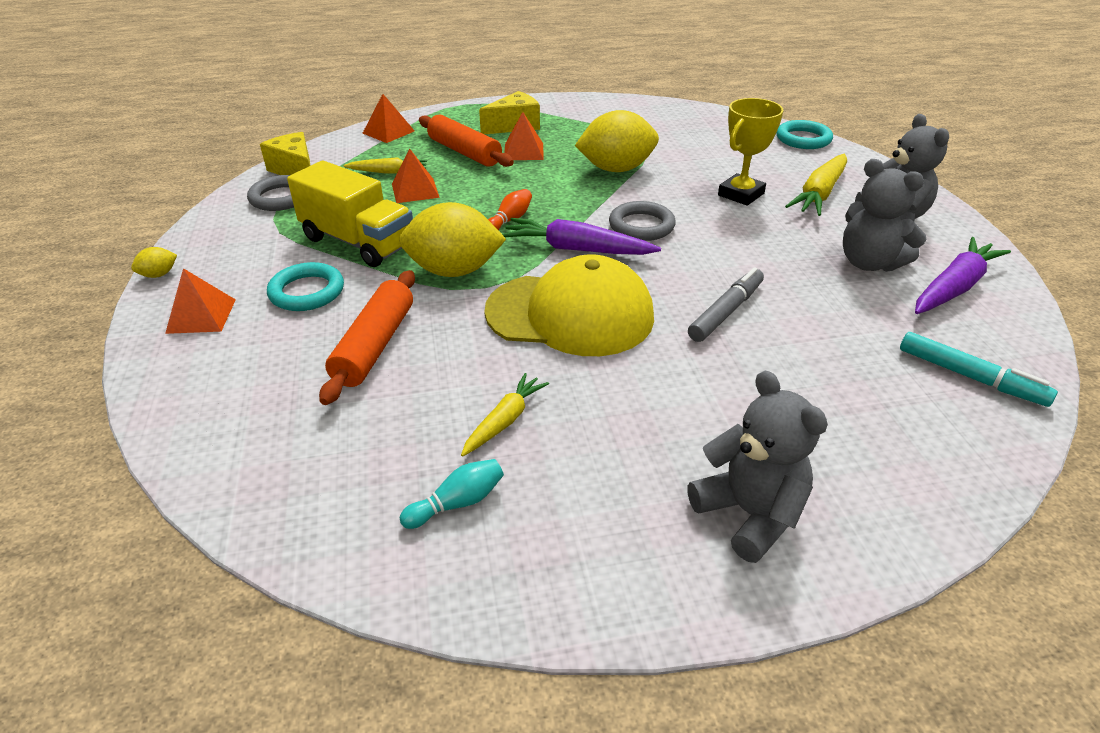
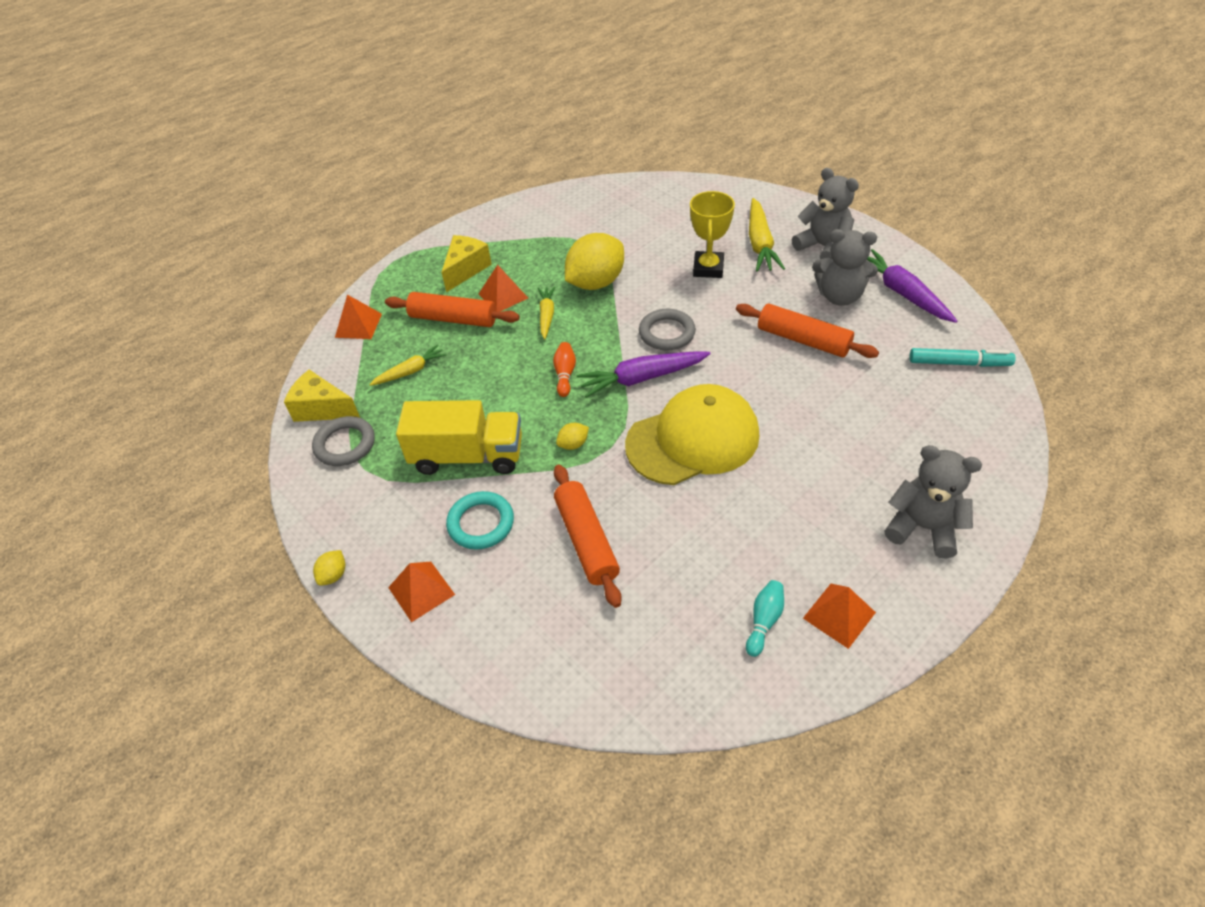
camera: 30 degrees left, 10 degrees up
orange pyramid [392,149,440,203] -> orange pyramid moved to [803,584,876,649]
yellow lemon [399,202,506,277] -> yellow lemon [556,423,589,450], size x0.42
yellow carrot [461,373,549,457] -> yellow carrot moved to [538,287,555,339]
grey marker [688,267,764,342] -> none
turquoise ring [776,120,833,149] -> none
purple carrot [915,237,1011,314] -> purple carrot turned 45 degrees counterclockwise [867,249,957,323]
none -> orange rolling pin [736,304,879,358]

